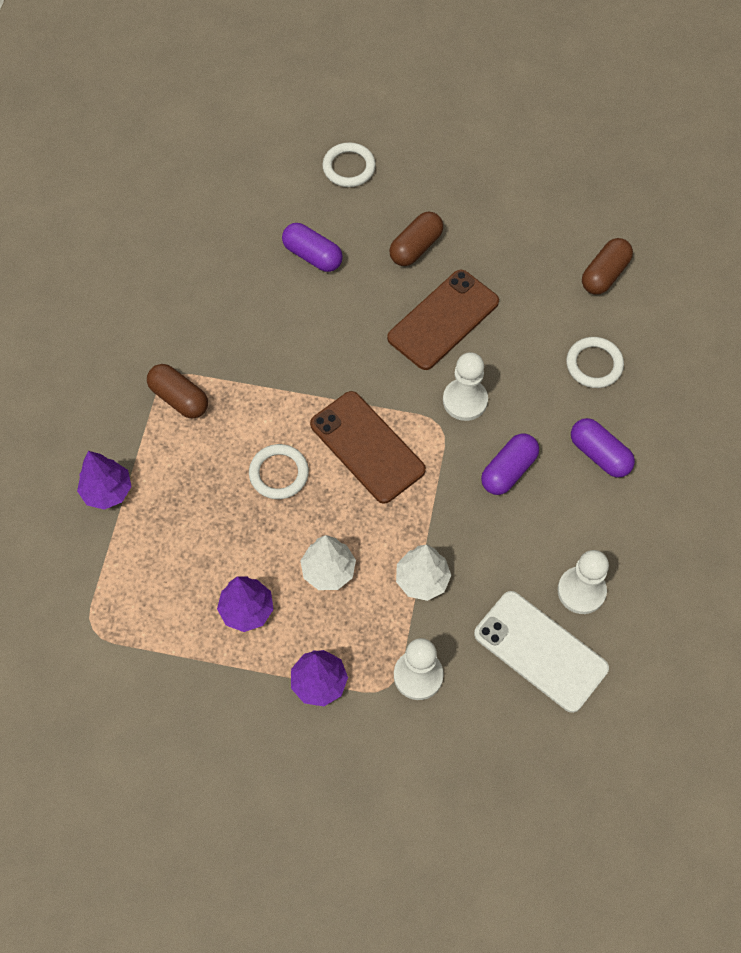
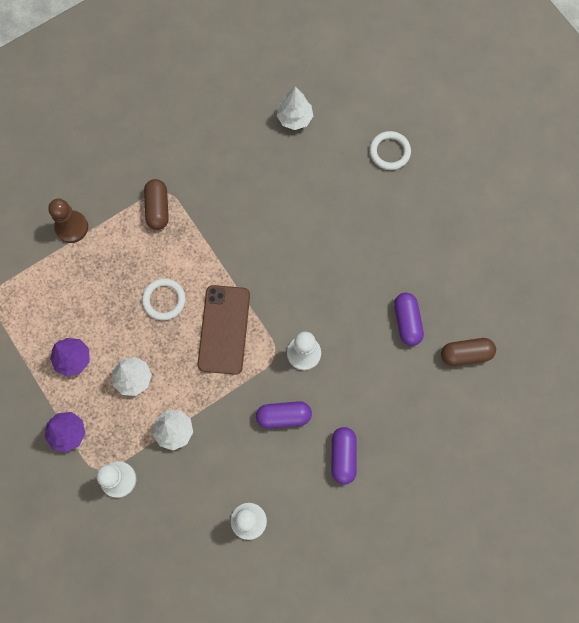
camera: 45 degrees right, 10 degrees up
purple tree [77,451,132,510] -> brown pawn [48,199,88,243]
purple capsule [282,223,343,272] -> purple capsule moved to [394,293,424,346]
brown phone [387,270,499,370] -> none
brown capsule [389,212,443,266] -> none
white phone [474,591,609,713] -> none
white ring [566,337,624,388] -> none
none -> white tree [277,86,313,130]

